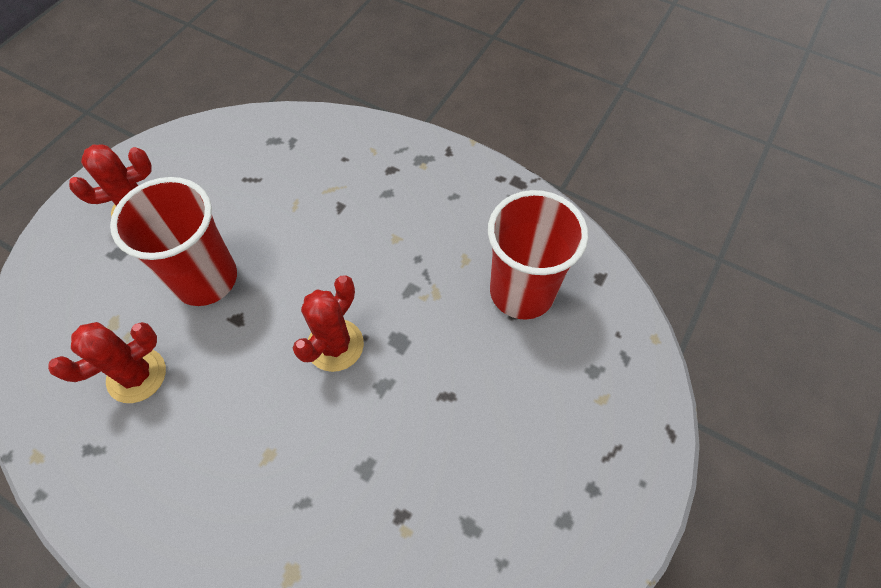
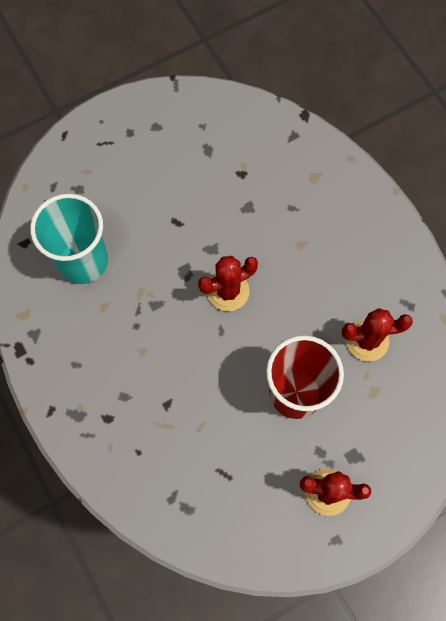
camera: 150 degrees left, 10 degrees up
red cup [488,190,588,320] -> turquoise cup [30,194,108,284]

